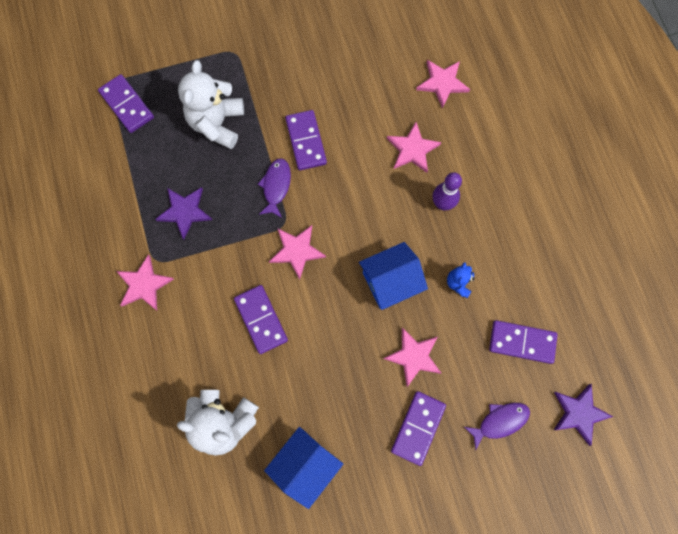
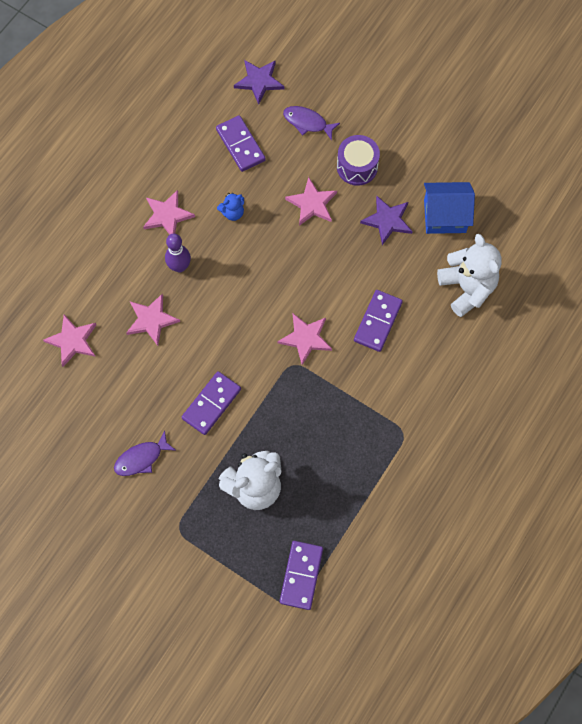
camera: 130 degrees left, 5 degrees down
pink star [116,254,174,310] -> pink star moved to [143,190,195,235]
purple star [155,187,212,240] -> purple star moved to [360,196,413,245]
purple fish [258,158,291,218] -> purple fish moved to [114,431,176,476]
blue house [359,242,428,310] -> none
purple domino [391,391,446,466] -> purple drum [337,135,380,186]

